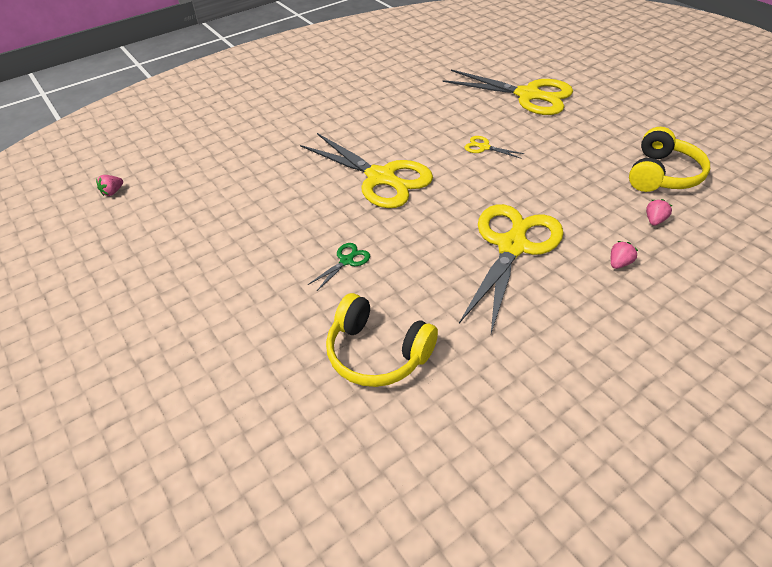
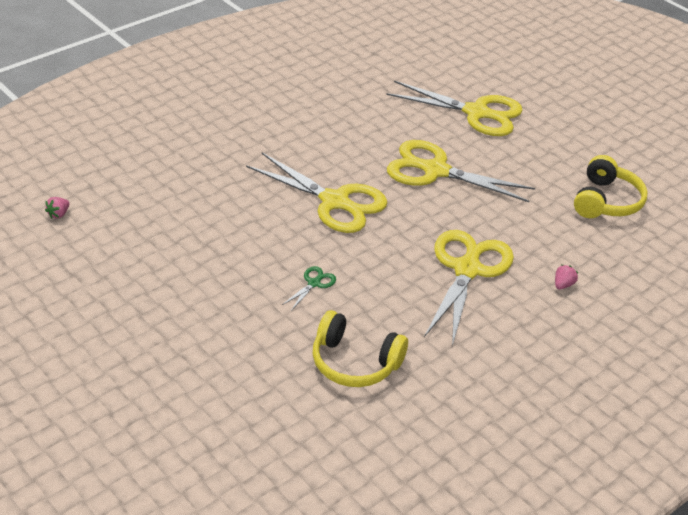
camera: 10 degrees left, 5 degrees down
yellow scissors [465,136,525,159] -> yellow scissors [387,140,535,202], size x2.46
pink strawberry [646,199,672,226] -> none

